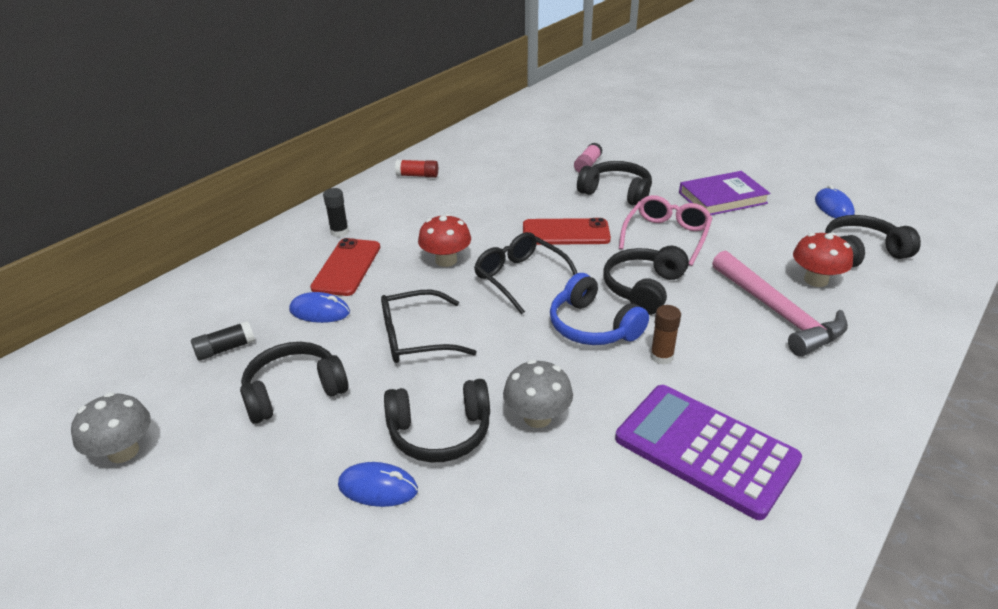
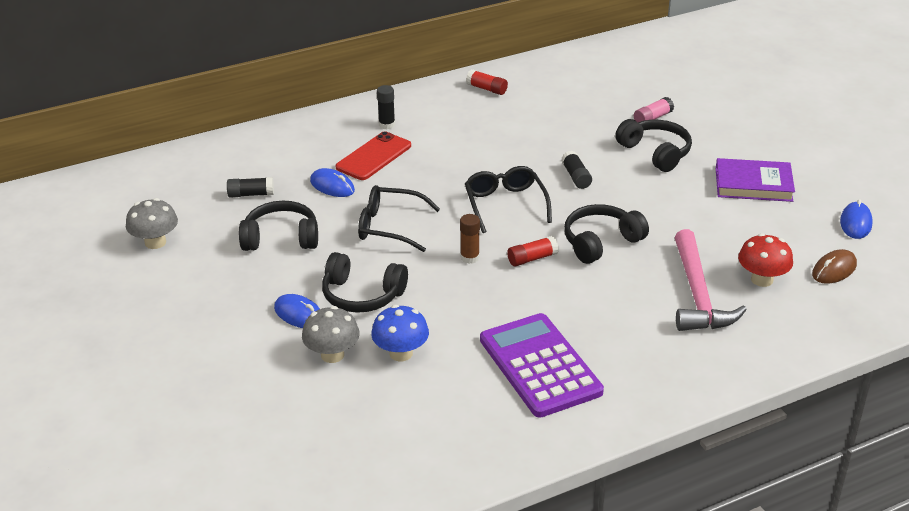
camera: 25 degrees right, 0 degrees up
red mushroom [418,214,471,267] -> none
grey mushroom [503,360,573,428] -> grey mushroom moved to [302,306,360,363]
red phone [523,218,611,245] -> black glue stick [561,151,592,189]
blue headphones [550,273,649,345] -> red glue stick [507,236,559,267]
pink glasses [619,195,713,266] -> none
brown glue stick [650,305,681,365] -> brown glue stick moved to [460,214,480,264]
black headphones [825,215,921,267] -> brown mouse [812,249,857,284]
none -> blue mushroom [371,305,429,361]

